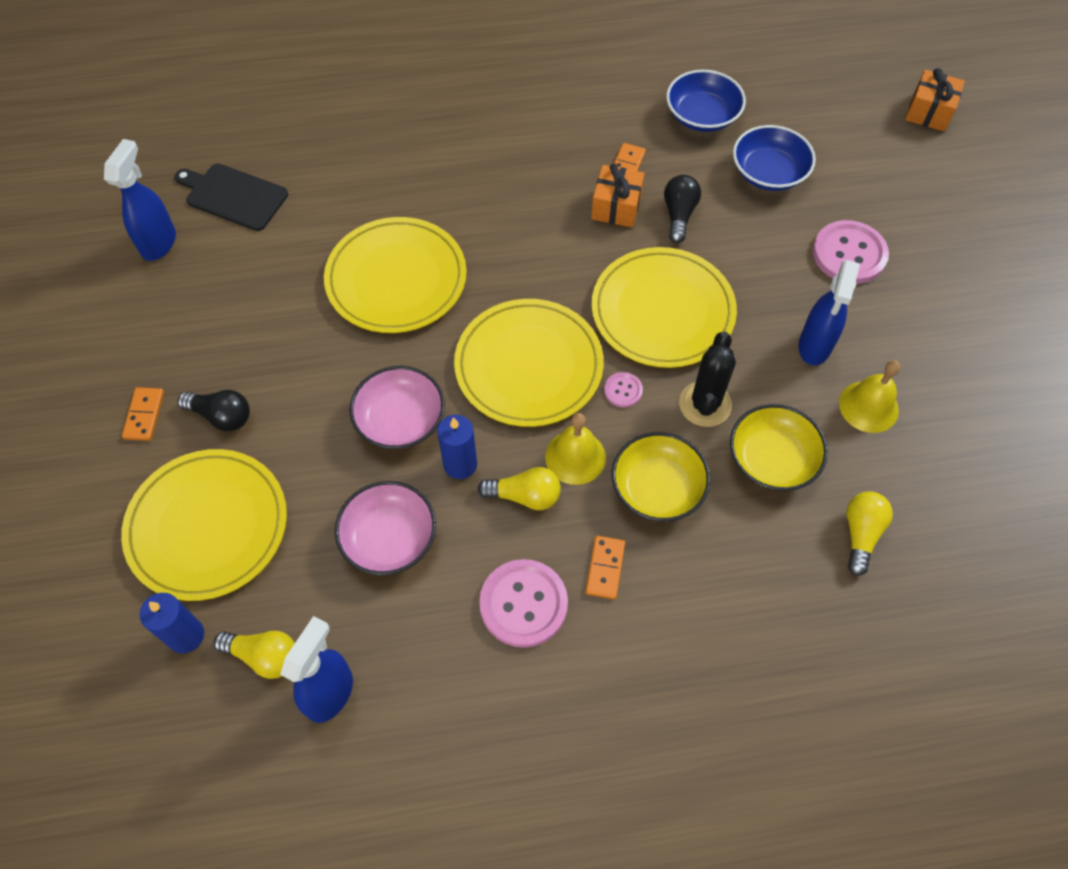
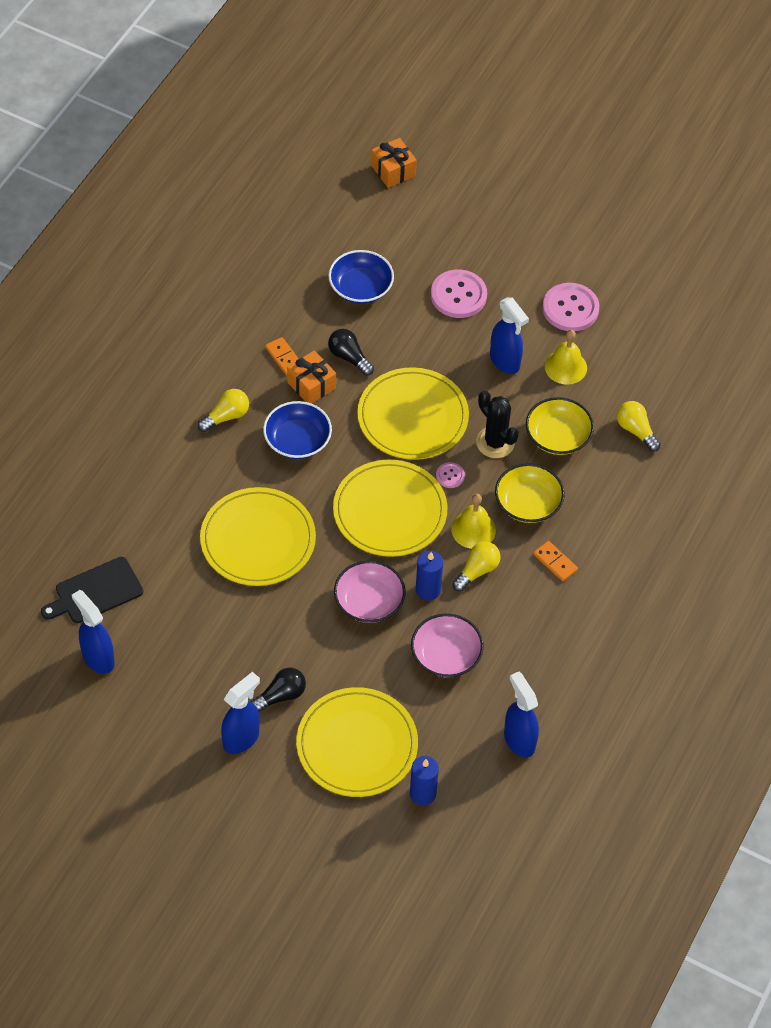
camera: 55 degrees left, 5 degrees down
orange domino [122,387,164,441] -> blue spray bottle [221,672,260,754]
yellow light bulb [214,631,295,679] -> yellow light bulb moved to [198,389,249,432]
pink button [479,559,568,648] -> pink button moved to [543,283,599,331]
blue bowl [666,70,746,132] -> blue bowl moved to [263,401,332,459]

